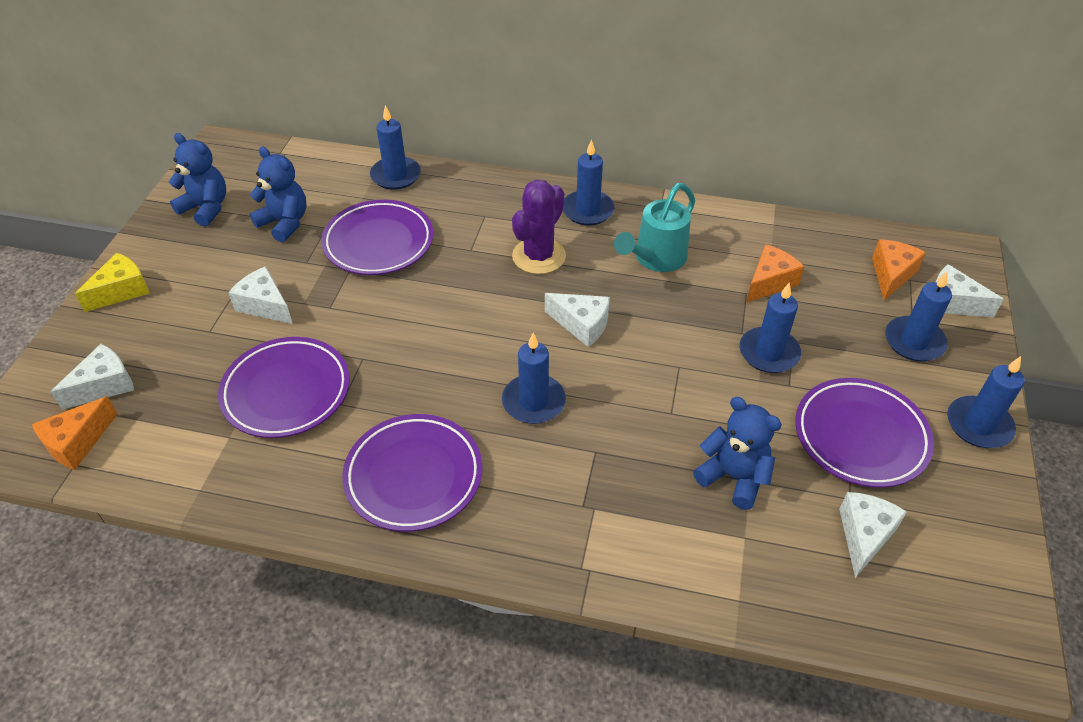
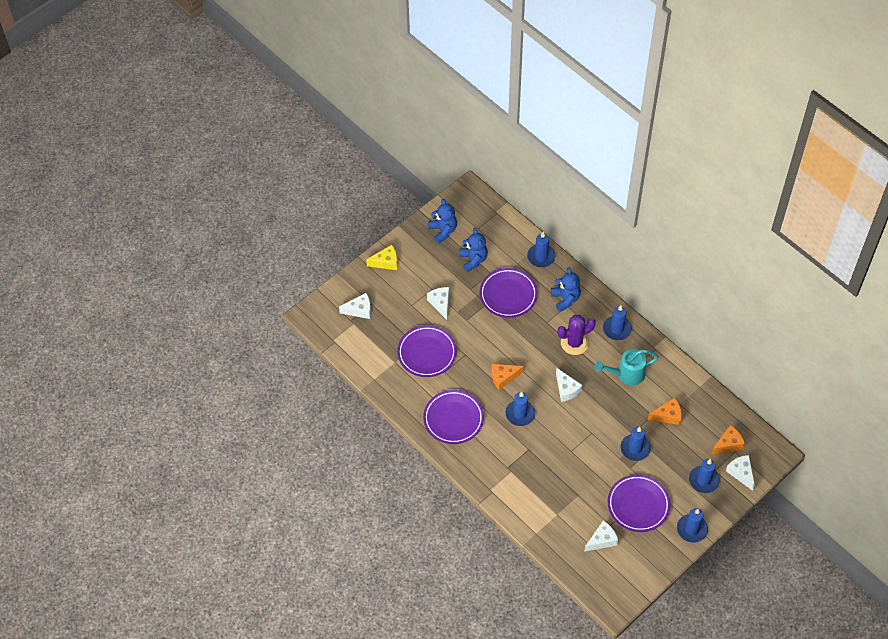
camera: 35 degrees right, 10 degrees up
orange cheese [32,396,118,470] -> orange cheese moved to [492,364,524,390]
blue teddy bear [693,397,782,510] -> blue teddy bear moved to [551,267,581,312]

